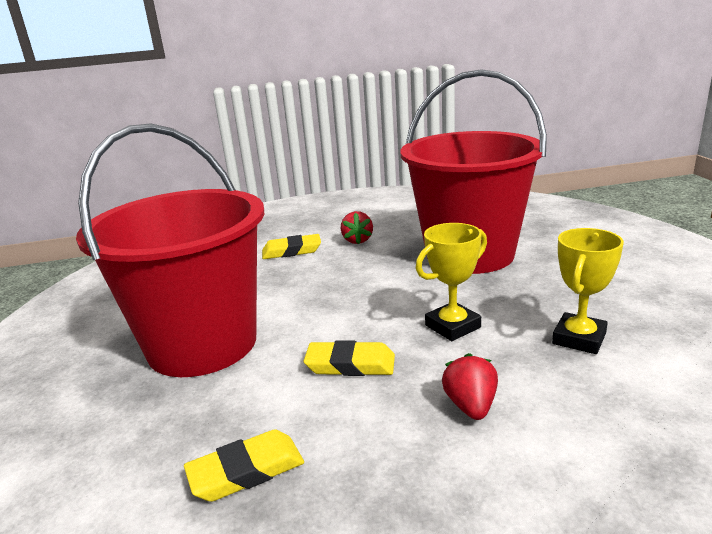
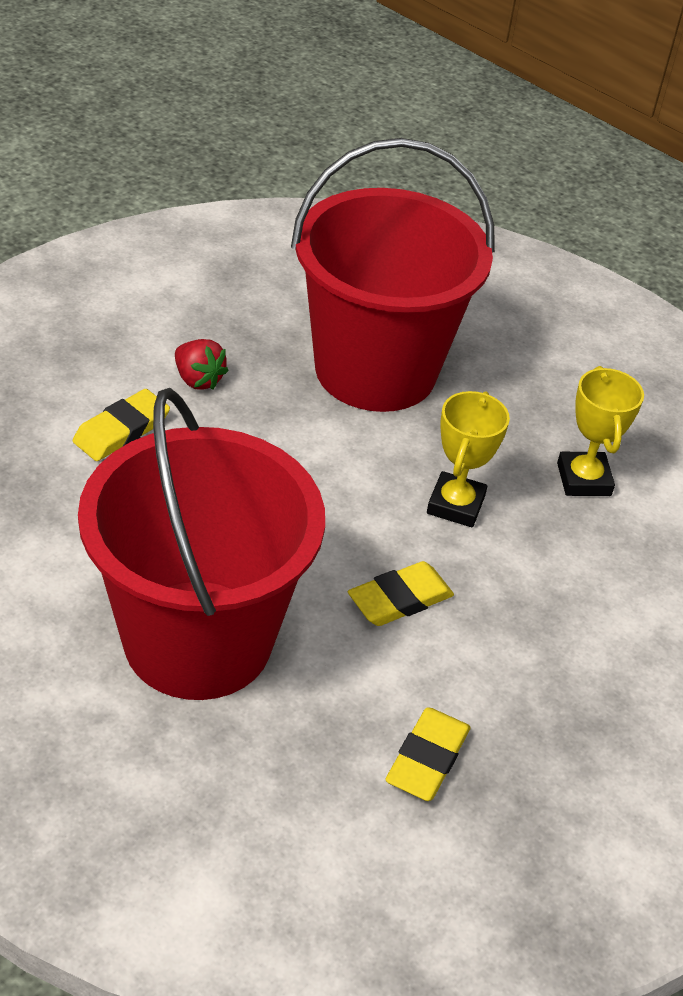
camera: 45 degrees left, 20 degrees up
red strawberry [442,353,498,420] -> none

